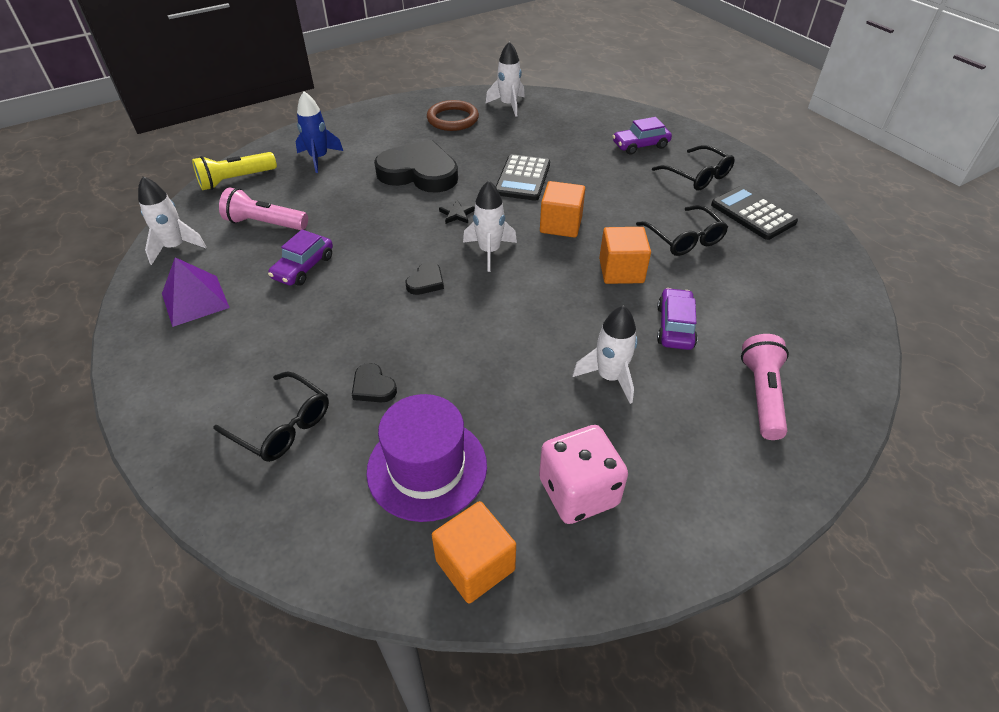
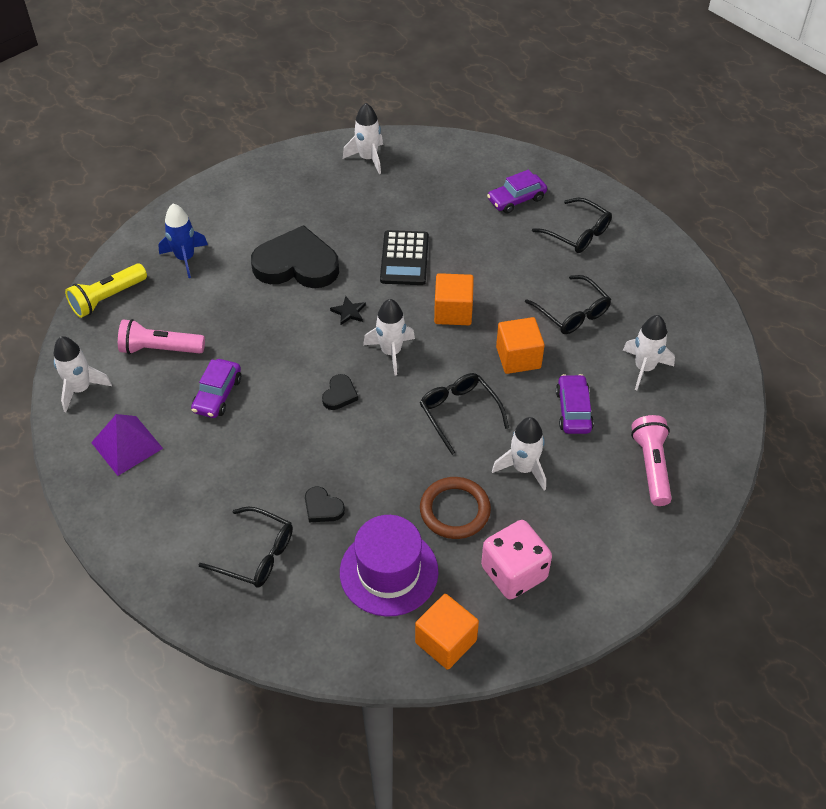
camera: 10 degrees left, 5 degrees up
brown ring [427,100,479,131] -> brown ring moved to [420,477,491,539]
black calculator [711,186,798,240] -> none
none -> black glasses [420,373,509,455]
none -> white rocket [623,315,675,390]

